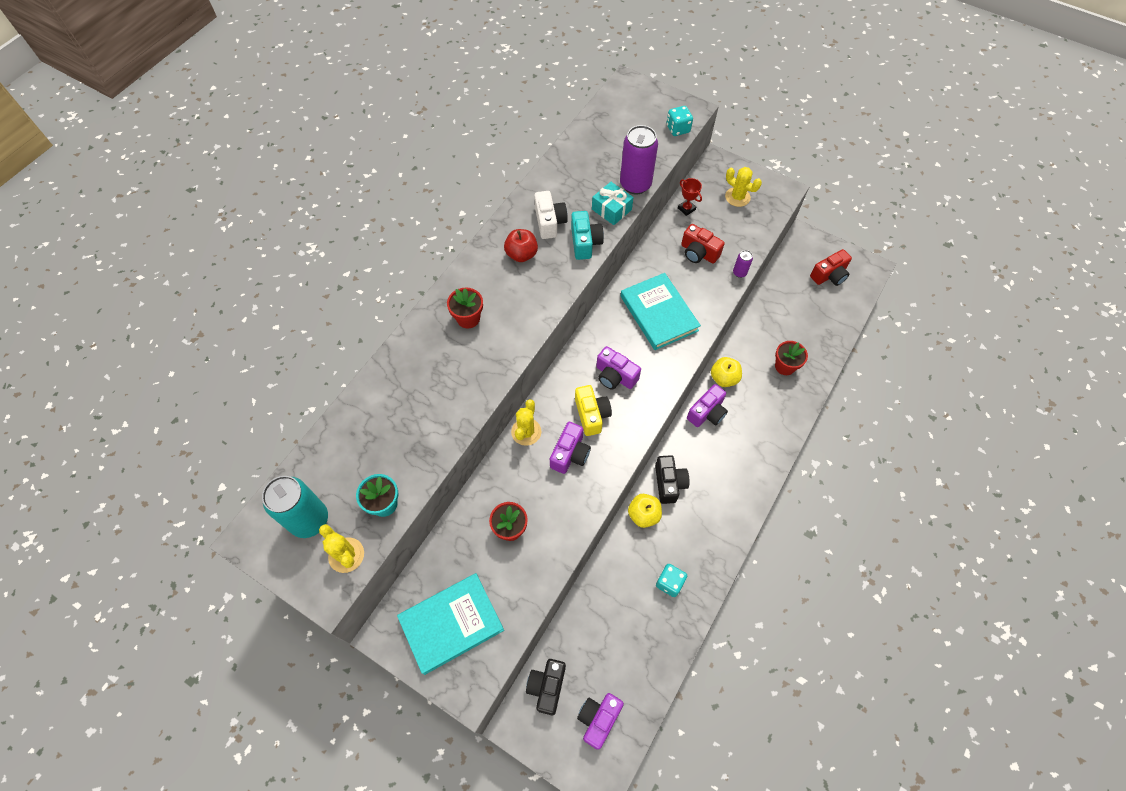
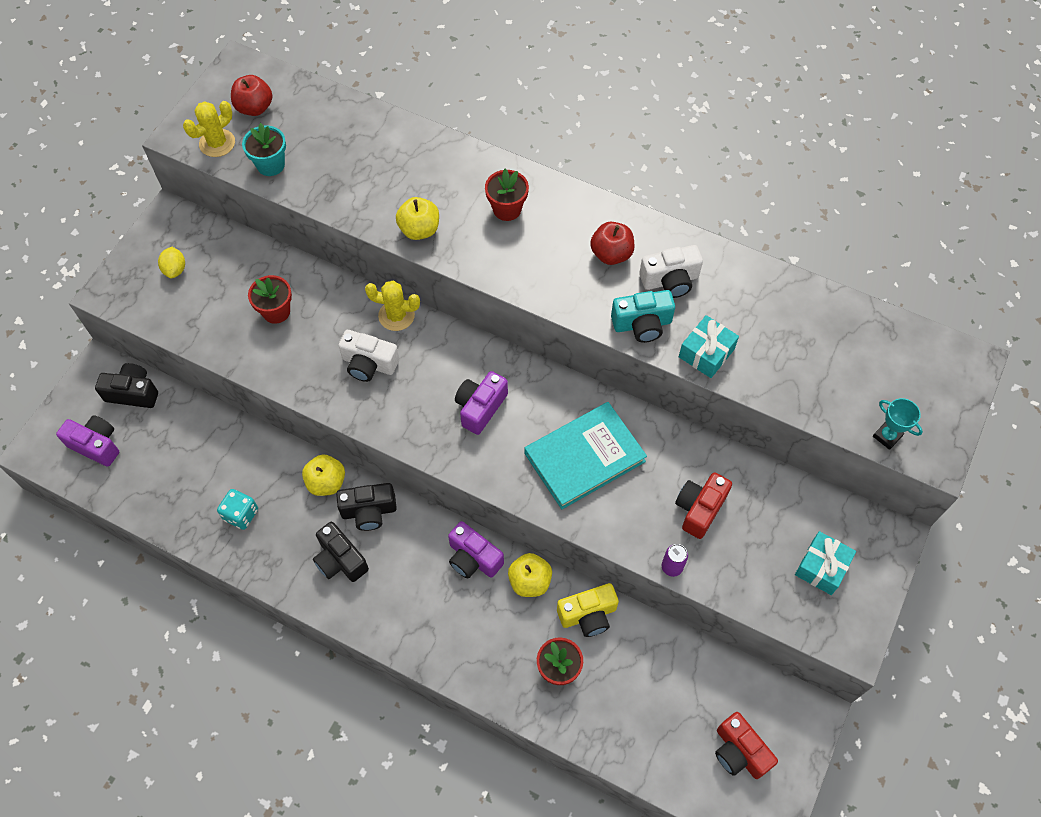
camera: 85 degrees right, 0 degrees up
turquoise can [262,476,328,538] -> red apple [231,75,272,116]
turquoise book [397,573,504,675] -> yellow lemon [158,247,185,278]
purple camera [550,422,591,474] -> white camera [338,330,399,382]
yellow camera [575,385,612,436] -> yellow camera moved to [557,583,619,637]
purple can [620,125,658,194] -> none
turquoise dice [667,106,693,136] -> turquoise trophy [873,398,923,450]
red trophy [678,178,702,216] -> none
yellow cactus [725,167,762,207] -> turquoise gift [795,531,856,595]
none -> black camera [313,522,369,582]
none -> yellow apple [396,197,439,240]

